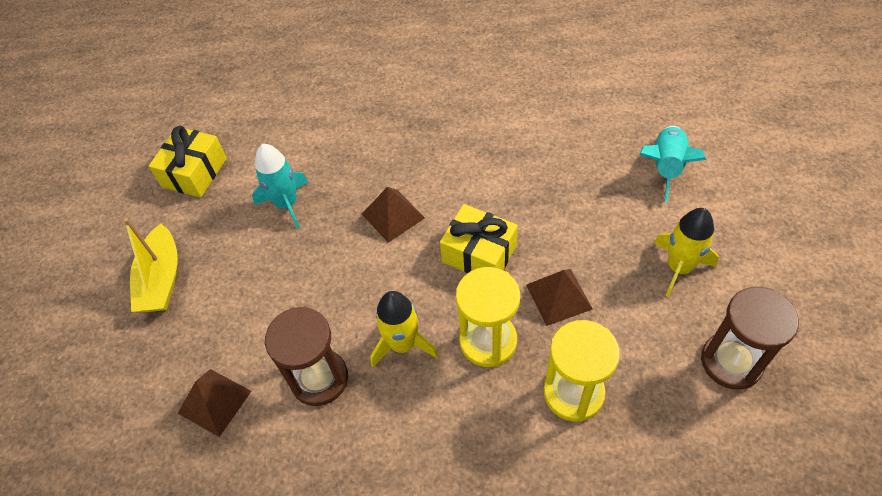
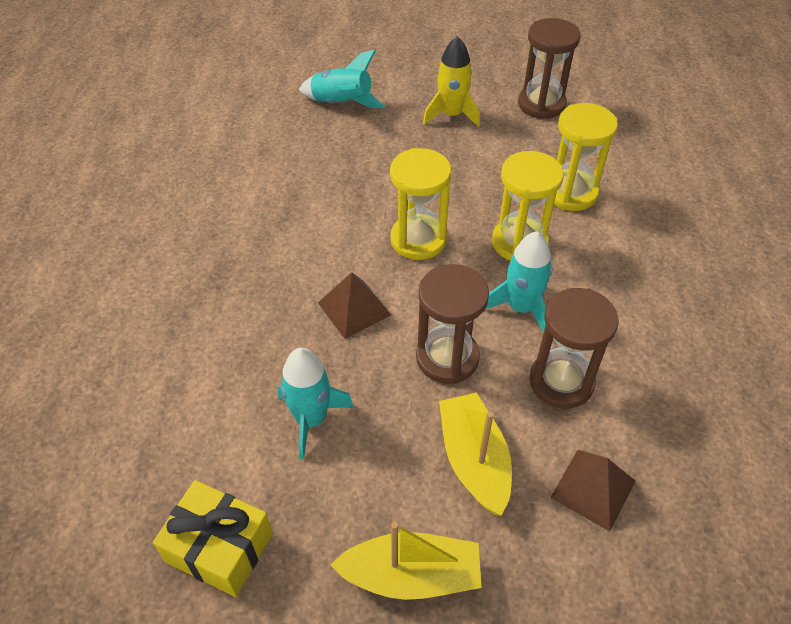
camera: 90 degrees left, 5 degrees down
yellow rocket [370,291,438,368] -> turquoise rocket [485,232,552,333]
yellow gift [440,204,518,274] -> yellow hourglass [390,148,451,260]
brown pyramid [526,269,593,326] -> none
none -> brown hourglass [416,264,489,384]
none -> yellow boat [439,393,512,516]

